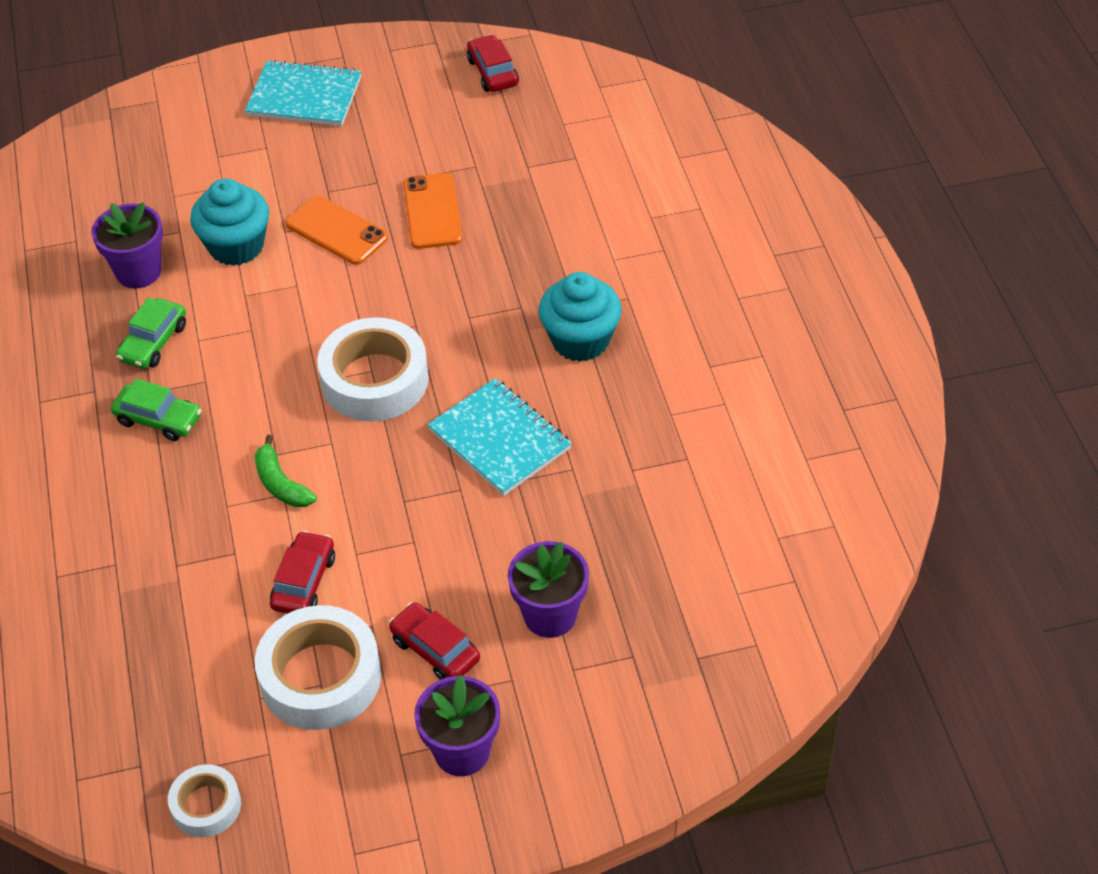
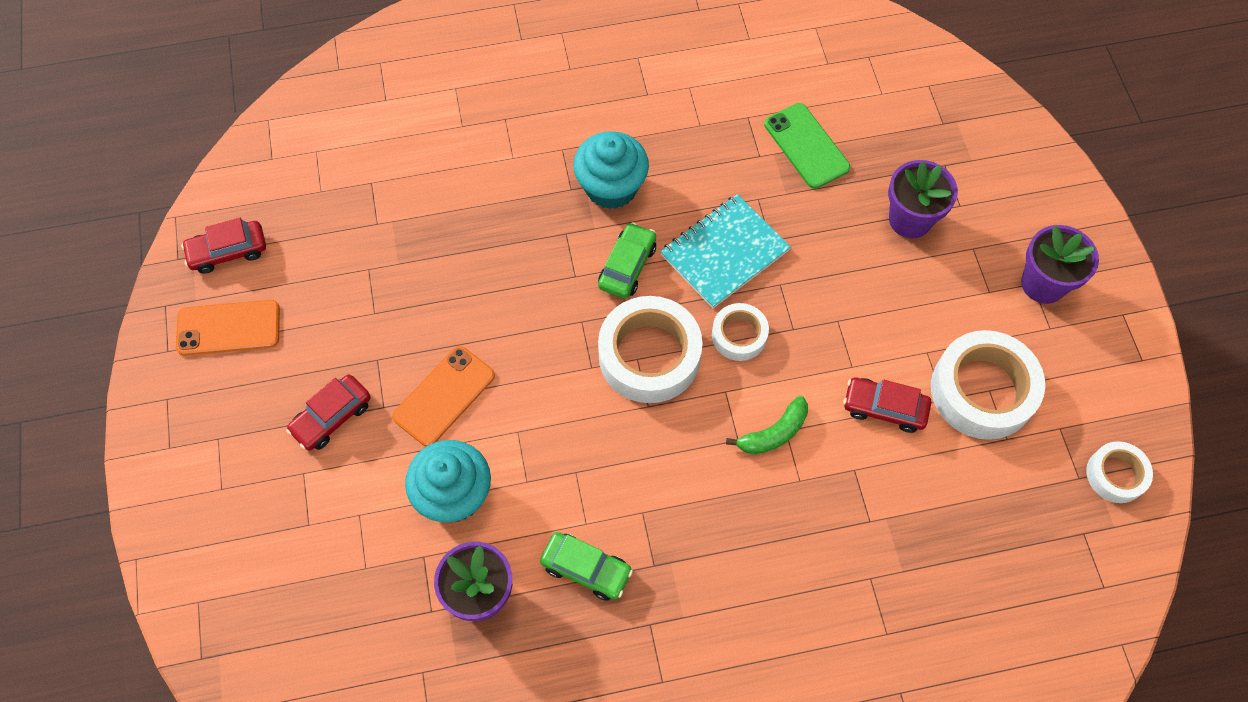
camera: 90 degrees left, 15 degrees up
green car [111,379,202,441] -> green car moved to [598,222,656,299]
turquoise notebook [245,60,361,126] -> none
red car [389,602,480,680] -> red car moved to [286,374,371,451]
orange phone [403,173,462,249] -> orange phone moved to [176,300,280,356]
none -> white tape [712,303,769,361]
none -> green phone [764,103,850,189]

